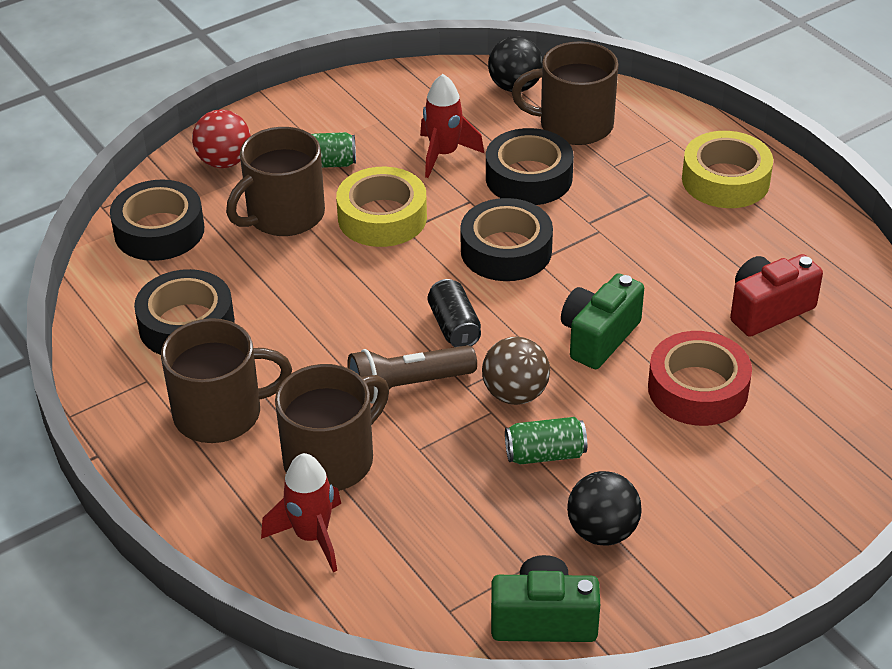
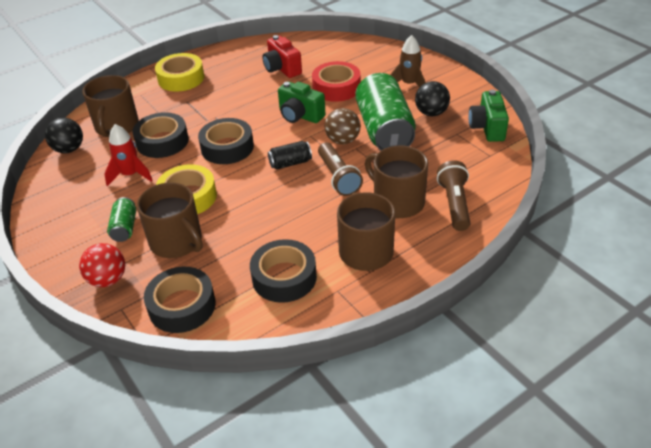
camera: 90 degrees left, 0 degrees up
red rocket [261,453,341,572] -> brown flashlight [437,160,470,231]
green can [505,417,587,464] -> green can [355,73,416,150], size x2.21
none -> brown rocket [390,35,426,88]

